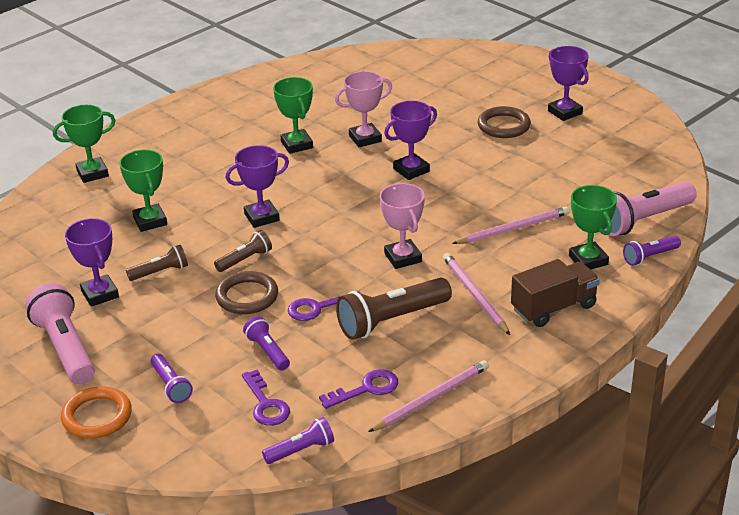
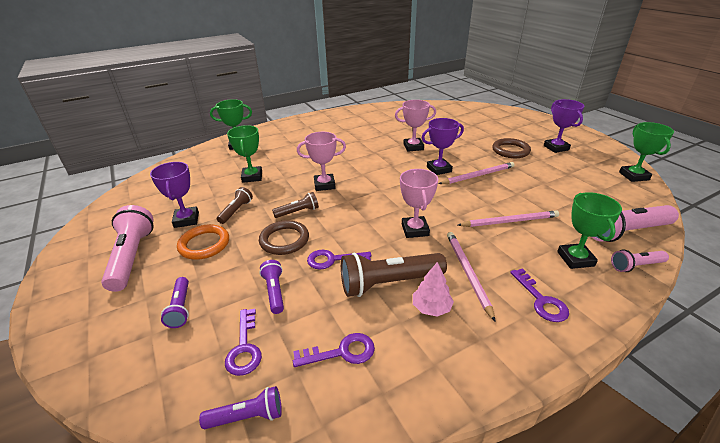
camera: 15 degrees right, 0 degrees up
orange ring [61,387,132,439] -> orange ring moved to [177,224,229,260]
brown flashlight [126,245,188,281] -> brown flashlight turned 60 degrees counterclockwise [217,187,253,224]
purple trophy [226,145,289,228] -> pink trophy [297,132,346,191]
green trophy [273,77,313,154] -> green trophy moved to [619,122,674,182]
pink pencil [368,360,489,432] -> pink pencil moved to [439,162,515,184]
brown truck [511,259,600,327] -> purple key [510,268,569,322]
purple flashlight [623,236,681,266] -> pink flashlight [611,249,669,272]
none -> pink tree [413,262,454,317]

